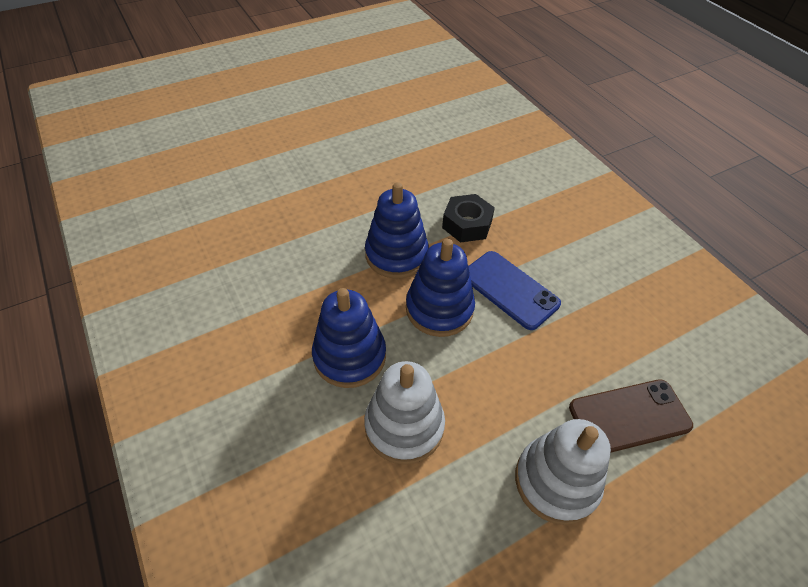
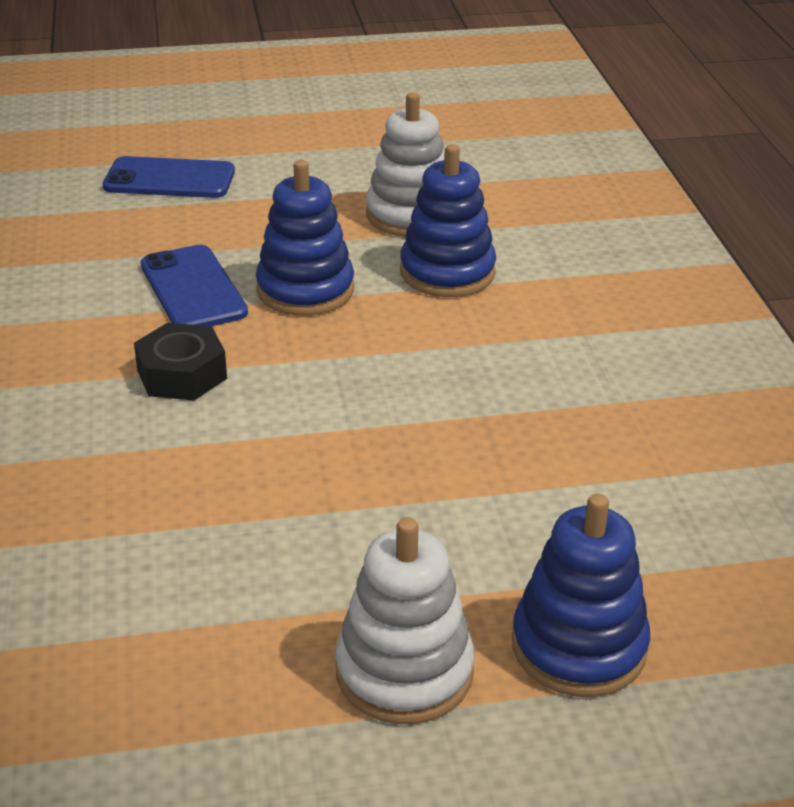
camera: 160 degrees left, 15 degrees down
blue stacking toy [365,182,429,278] -> blue stacking toy moved to [512,494,650,697]
white stacking toy [515,419,611,525] -> white stacking toy moved to [335,517,474,724]
brown phone [569,379,693,453] -> blue phone [103,156,235,198]

